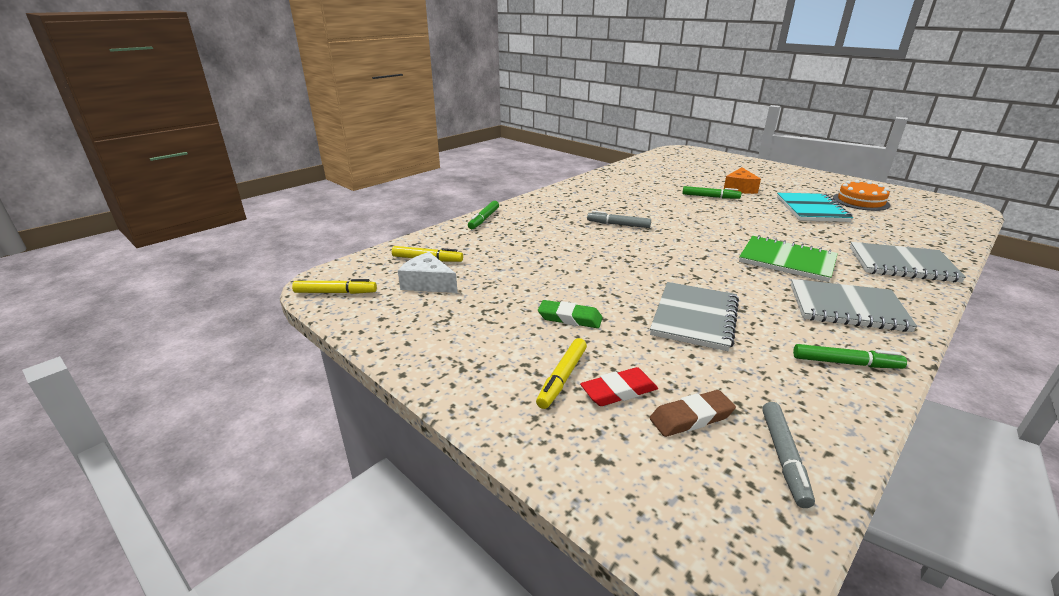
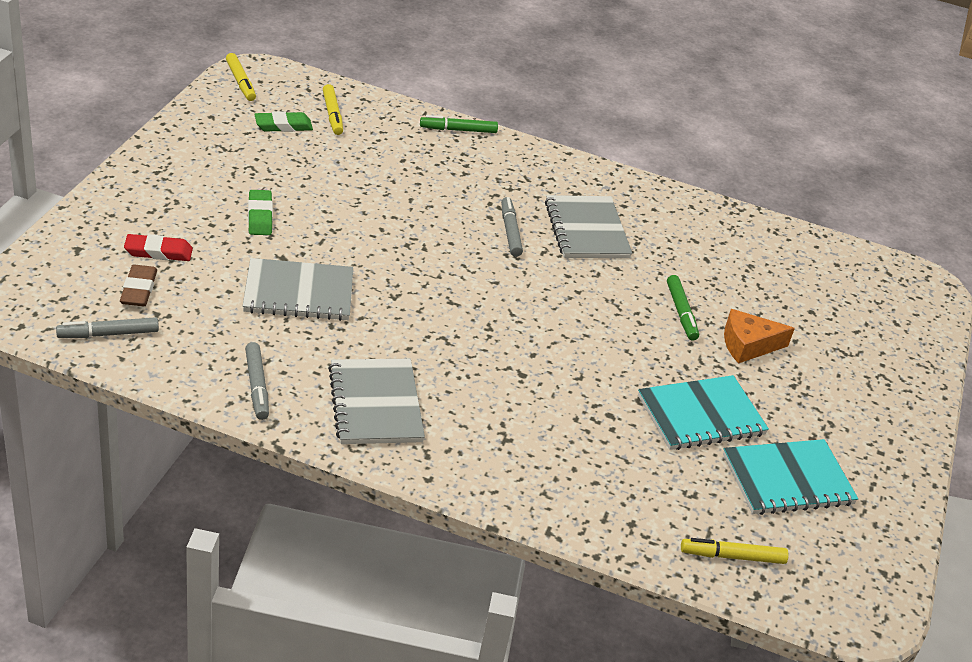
camera: 60 degrees right, 10 degrees up
white cheese [398,252,458,293] -> green eraser [254,111,313,132]
yellow marker [536,338,587,409] -> yellow marker moved to [681,538,789,564]
red eraser [580,367,658,406] -> red eraser turned 45 degrees counterclockwise [124,234,193,261]
brown eraser [650,390,736,437] -> brown eraser turned 45 degrees clockwise [120,264,157,306]
green notebook [739,235,838,282] -> none
green marker [793,344,907,369] -> grey marker [245,342,269,420]
orange cake [833,180,890,211] -> turquoise notebook [723,439,858,515]
grey notebook [850,242,966,283] -> grey notebook moved to [545,195,632,258]

